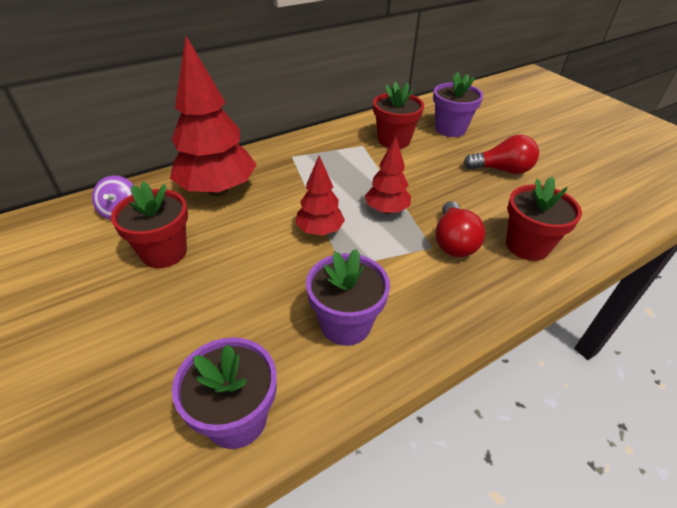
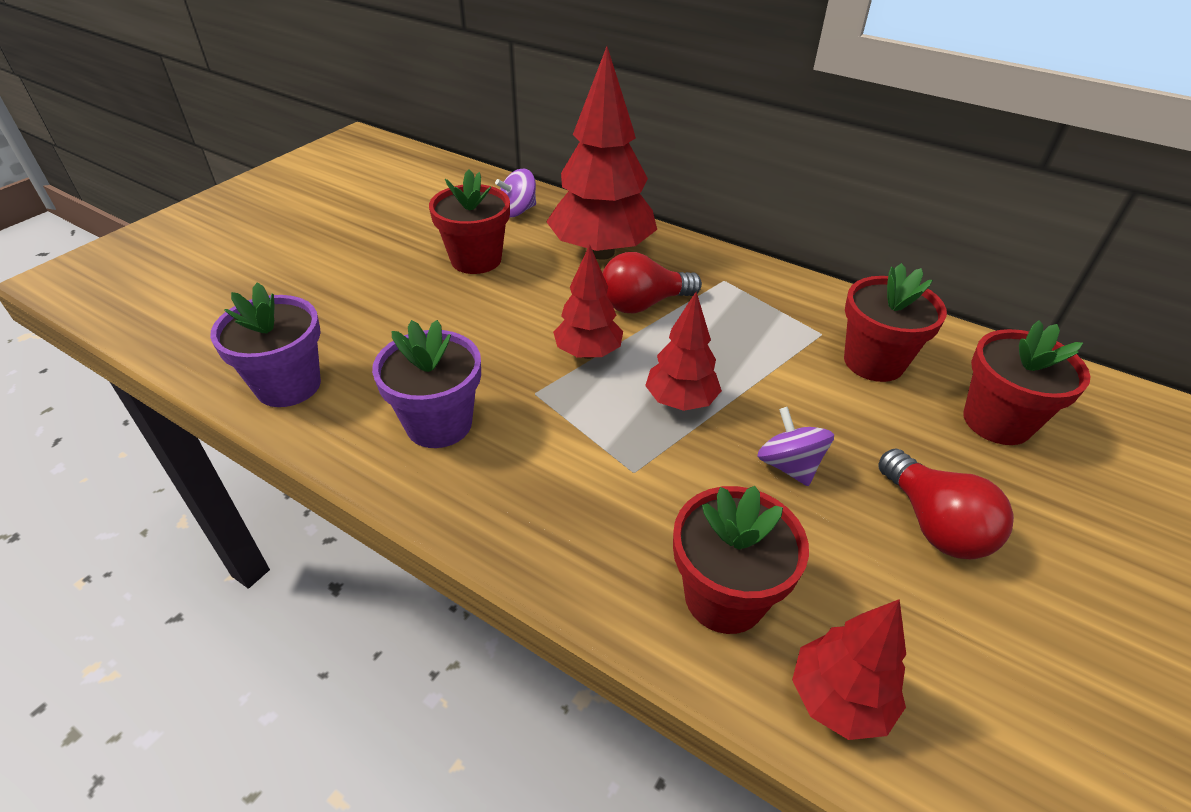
camera: 65 degrees right, 0 degrees up
purple flower pot [433,72,483,137] -> red flower pot [963,320,1090,445]
red light bulb [435,201,485,257] -> red light bulb moved to [602,252,702,314]
none -> purple spinning top [757,407,834,486]
none -> red tree [792,599,906,740]

